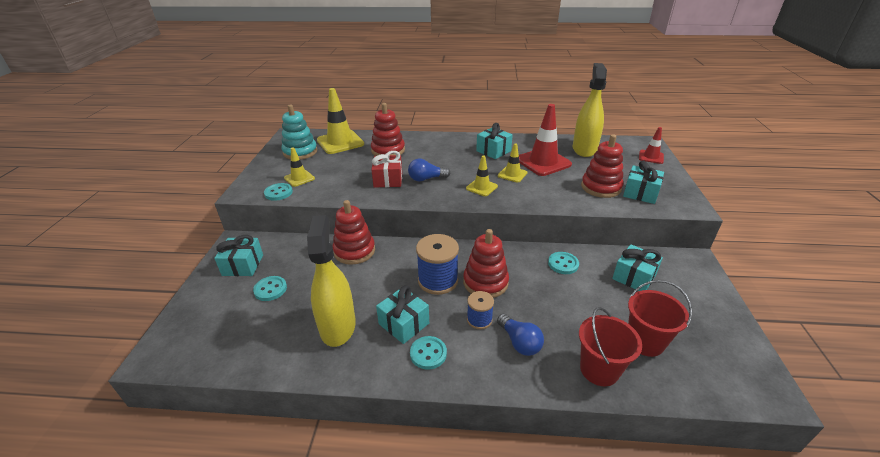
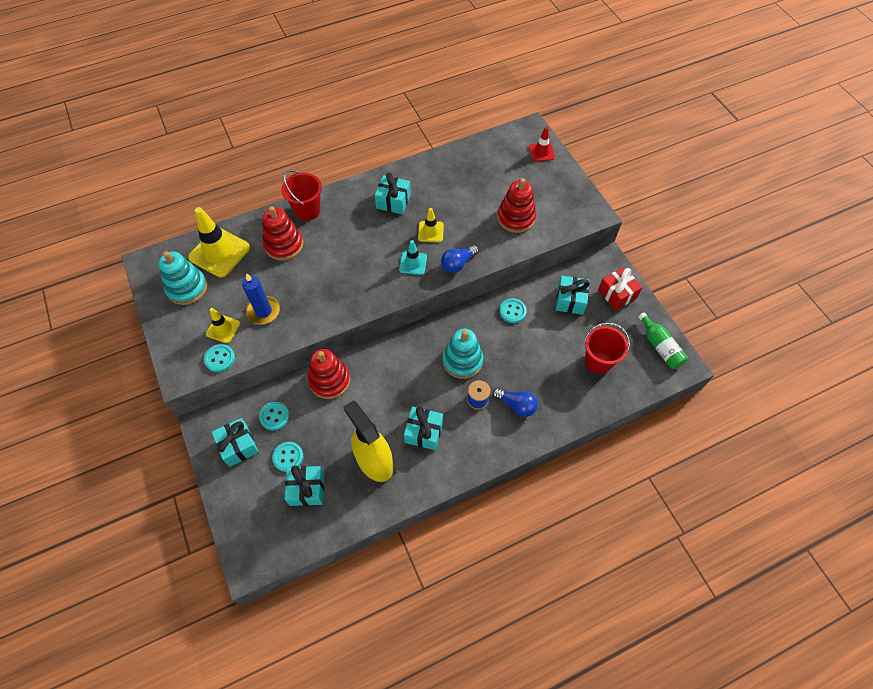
camera: 30 degrees left, 25 degrees up
red gift [371,151,402,187] -> red gift moved to [598,267,643,310]
blue light bulb [408,158,450,181] -> blue light bulb moved to [441,245,479,273]
turquoise button [410,336,447,369] -> turquoise button moved to [259,402,289,430]
blue spool [416,234,459,295] -> none
red stacking toy [463,229,509,298] -> turquoise stacking toy [443,329,483,379]
yellow traffic cone [466,156,498,196] -> turquoise traffic cone [399,240,427,275]
red traffic cone [519,104,572,176] -> none
yellow spray bottle [573,63,607,157] -> none
red bucket [579,307,642,386] -> red bucket moved to [281,170,322,221]
turquoise gift [623,161,664,204] -> turquoise gift moved to [284,465,324,506]
none -> blue candle [242,273,280,324]
none -> green bottle [638,312,688,369]

